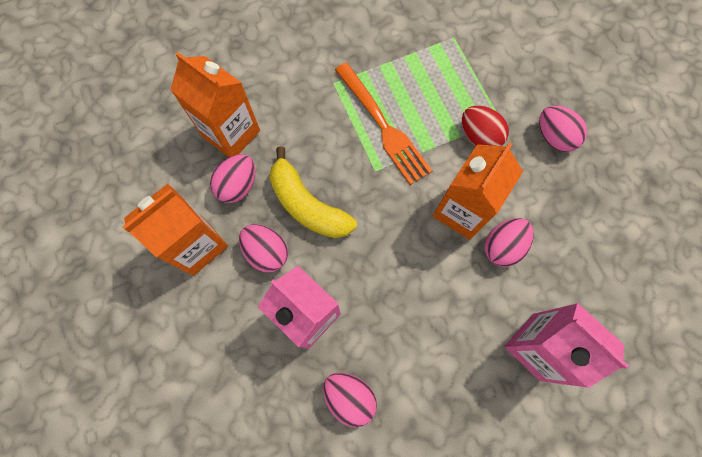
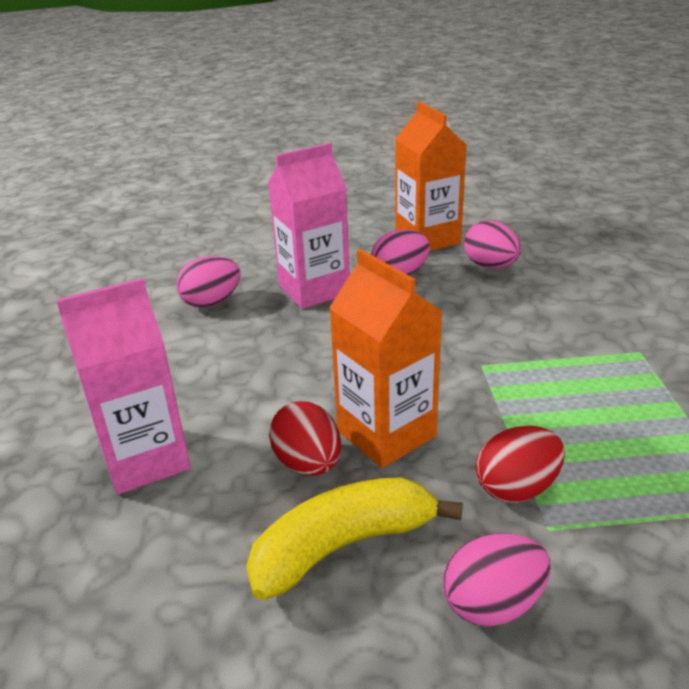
camera: 110 degrees right, 40 degrees down
orange carton [171,52,260,157] -> none
yellow banana [270,146,357,238] -> yellow banana moved to [246,477,463,600]
orange fork [335,62,432,185] -> none
pink egg [484,218,534,267] -> red egg [269,401,341,475]

